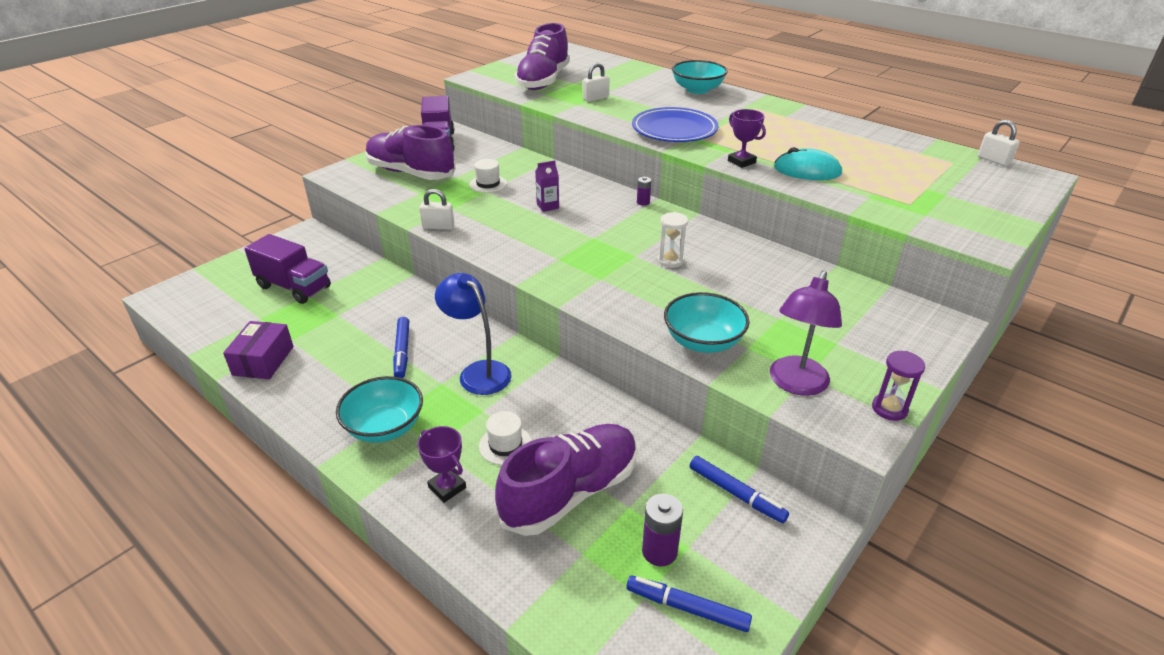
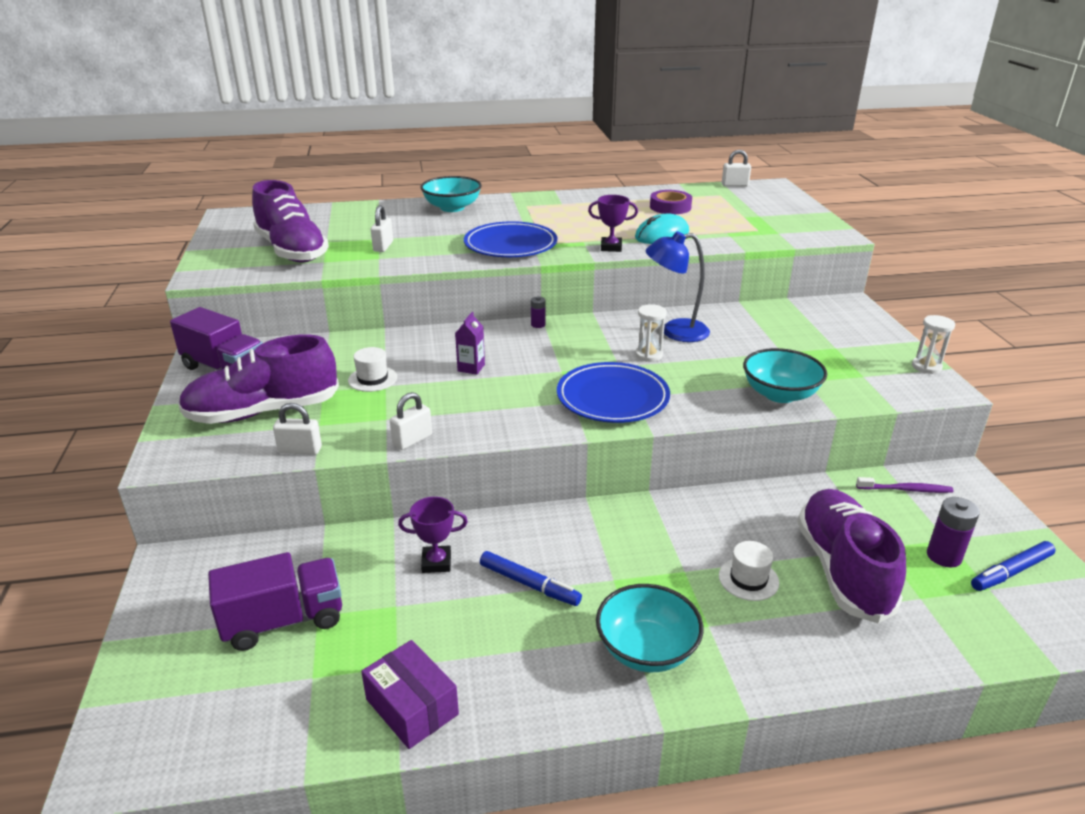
camera: 50 degrees left, 5 degrees down
purple trophy [417,426,466,503] -> purple trophy moved to [398,497,468,573]
blue lamp [435,273,511,395] -> blue lamp moved to [645,231,710,342]
blue marker [690,456,789,523] -> purple toothbrush [856,477,954,493]
purple lamp [770,270,842,396] -> none
purple hourglass [872,351,925,421] -> white hourglass [912,315,955,374]
none -> white padlock [273,403,322,455]
none -> blue plate [557,362,670,423]
none -> purple tape [650,190,692,214]

